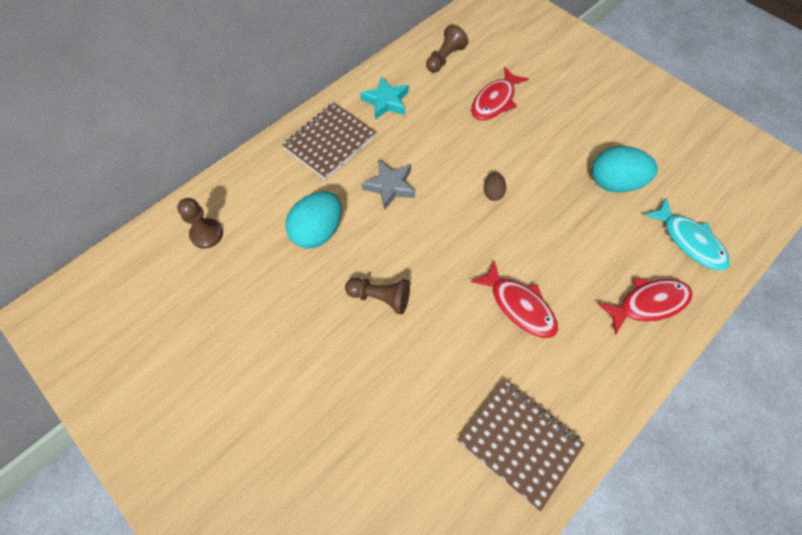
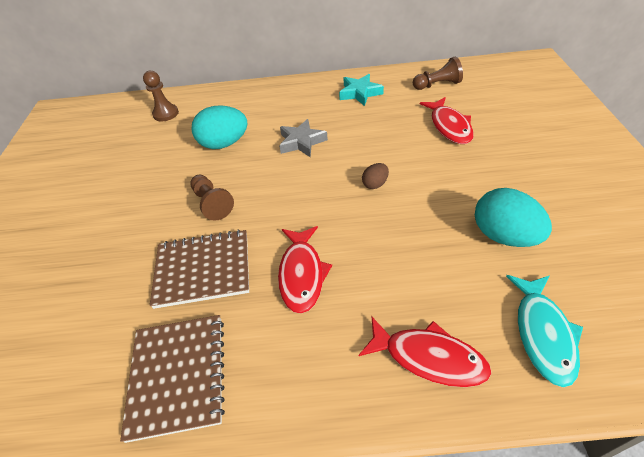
camera: 45 degrees right, 15 degrees down
brown notebook [282,103,376,180] -> brown notebook moved to [150,229,249,309]
red fish [471,67,529,121] -> red fish turned 90 degrees counterclockwise [420,97,474,144]

